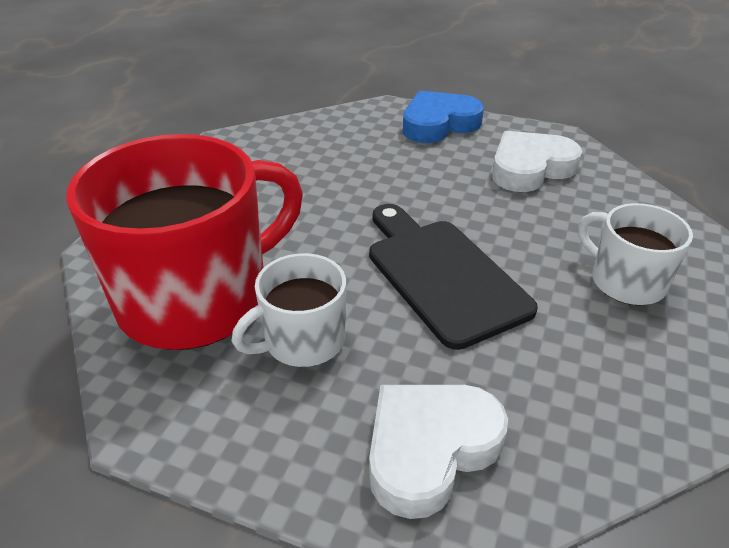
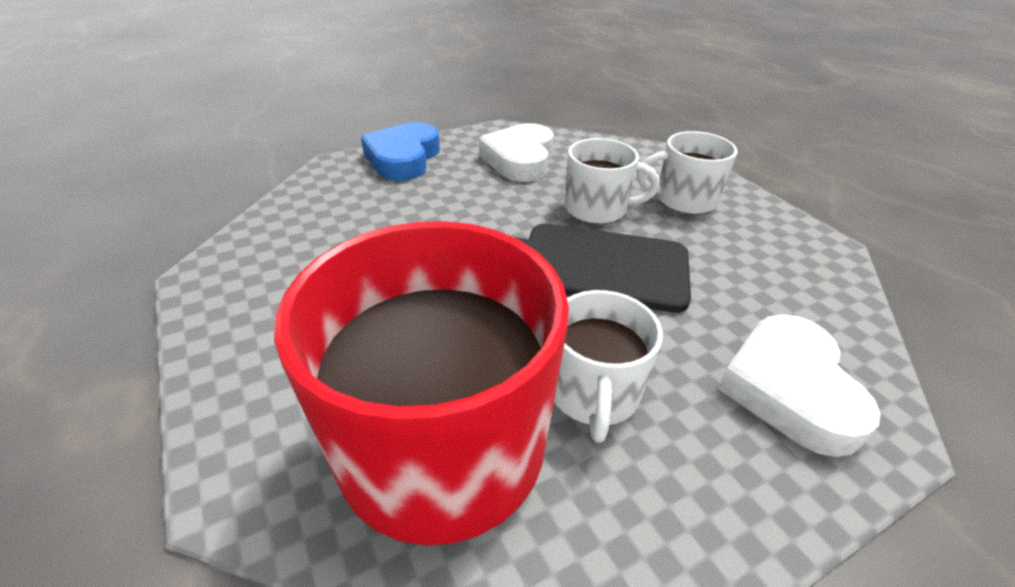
camera: 50 degrees left, 0 degrees up
none -> white mug [565,138,660,224]

